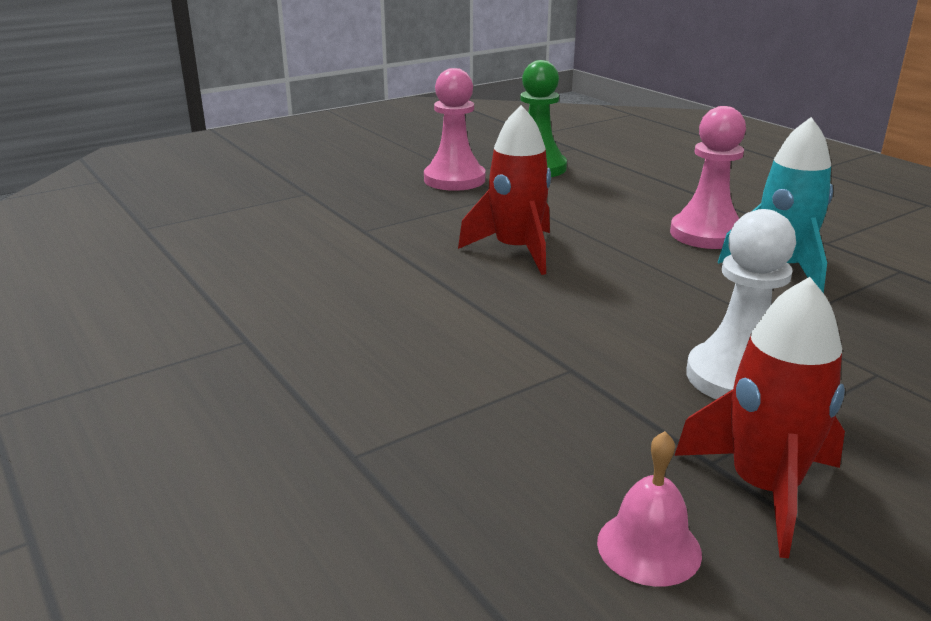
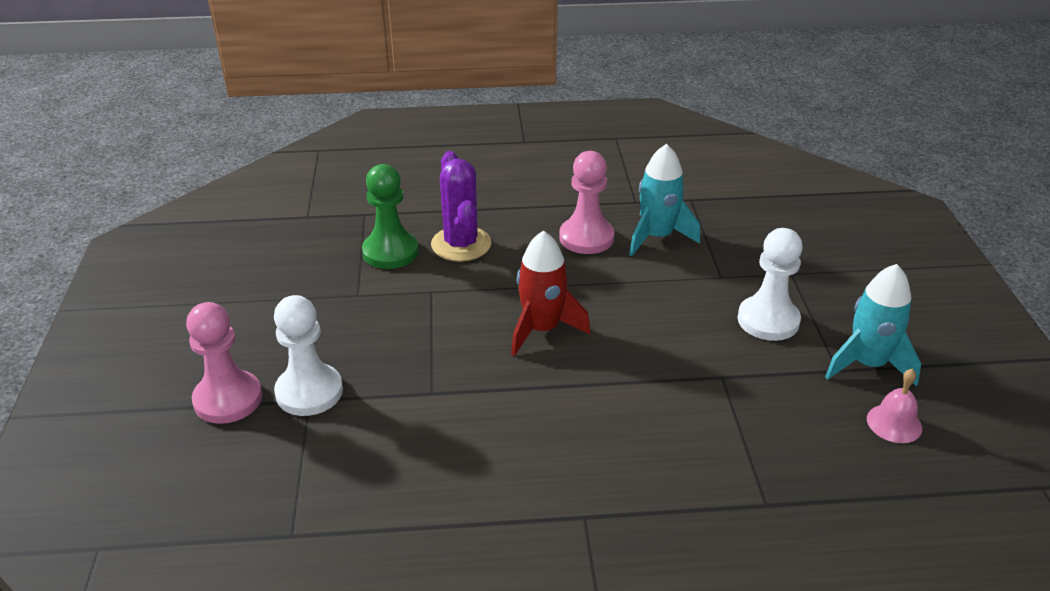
camera: 60 degrees left, 10 degrees up
pink pawn [424,68,485,191] -> pink pawn moved to [186,302,262,424]
red rocket [674,277,845,558] -> turquoise rocket [825,264,921,387]
none -> white pawn [274,295,343,416]
none -> purple cactus [431,151,492,262]

